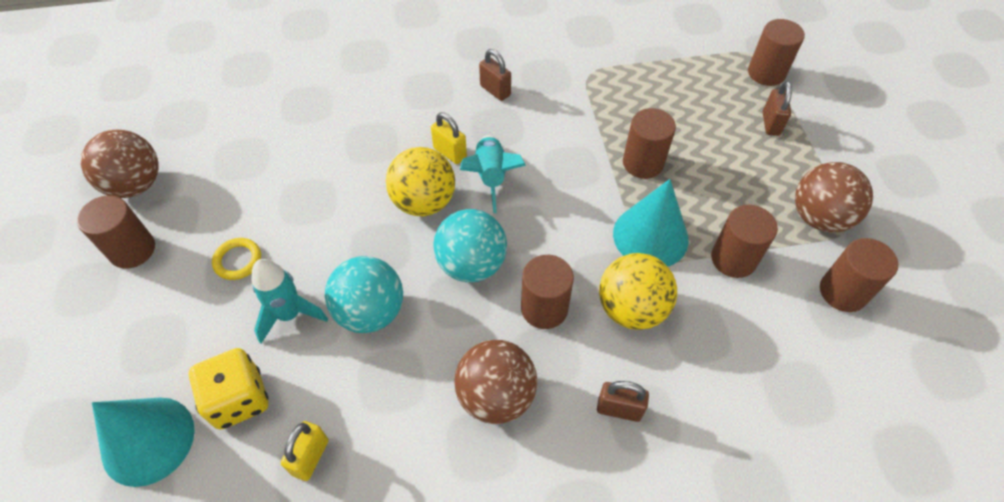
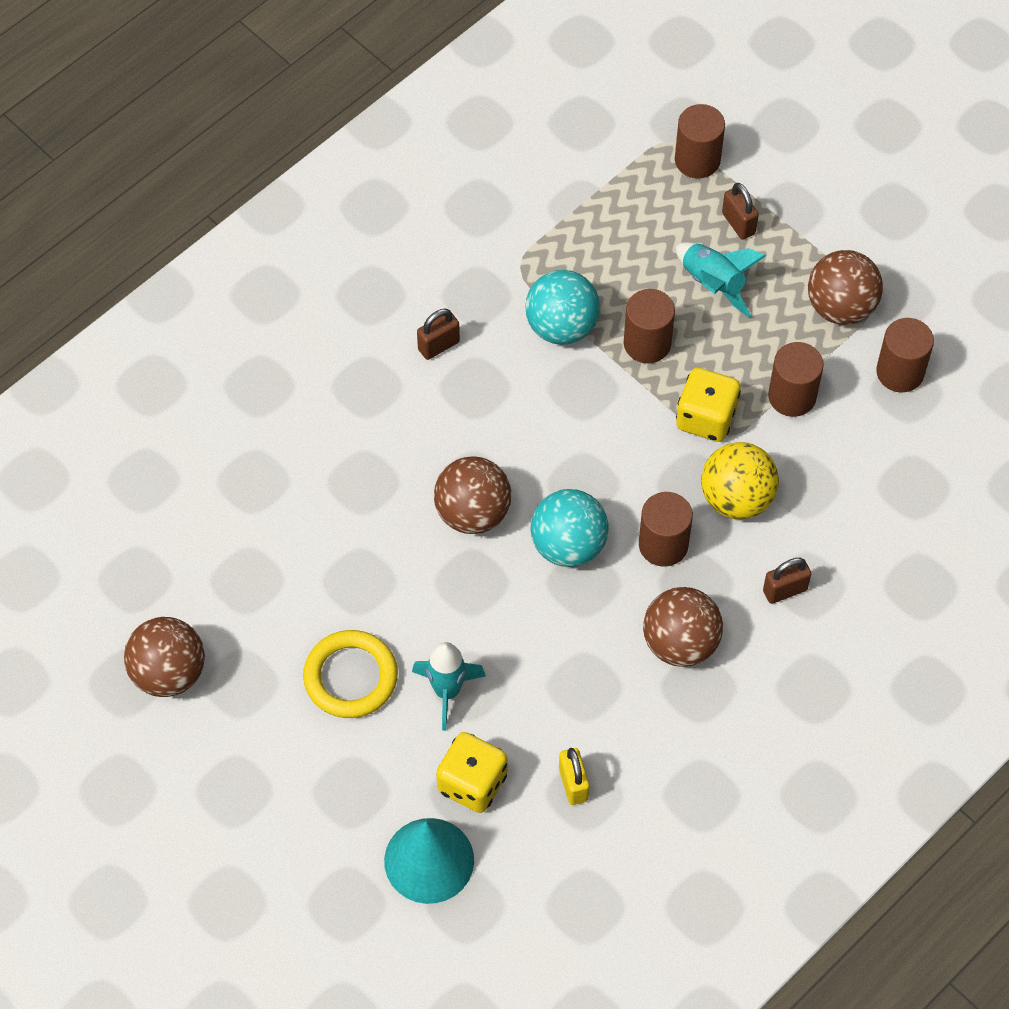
camera: 35 degrees left, 5 degrees up
brown cylinder [77,195,155,269] -> none
yellow ring [212,238,261,280] -> yellow ring [303,630,398,718], size x1.74
turquoise ball [325,256,403,333] -> turquoise ball moved to [525,270,600,345]
yellow ball [386,147,455,216] -> brown ball [434,456,511,534]
yellow padlock [431,112,467,164] -> none
turquoise rocket [460,135,526,213] -> turquoise rocket moved to [675,242,766,318]
brown padlock [479,49,511,101] -> brown padlock turned 45 degrees counterclockwise [417,309,460,360]
turquoise cone [613,179,689,266] -> yellow dice [676,368,741,442]

